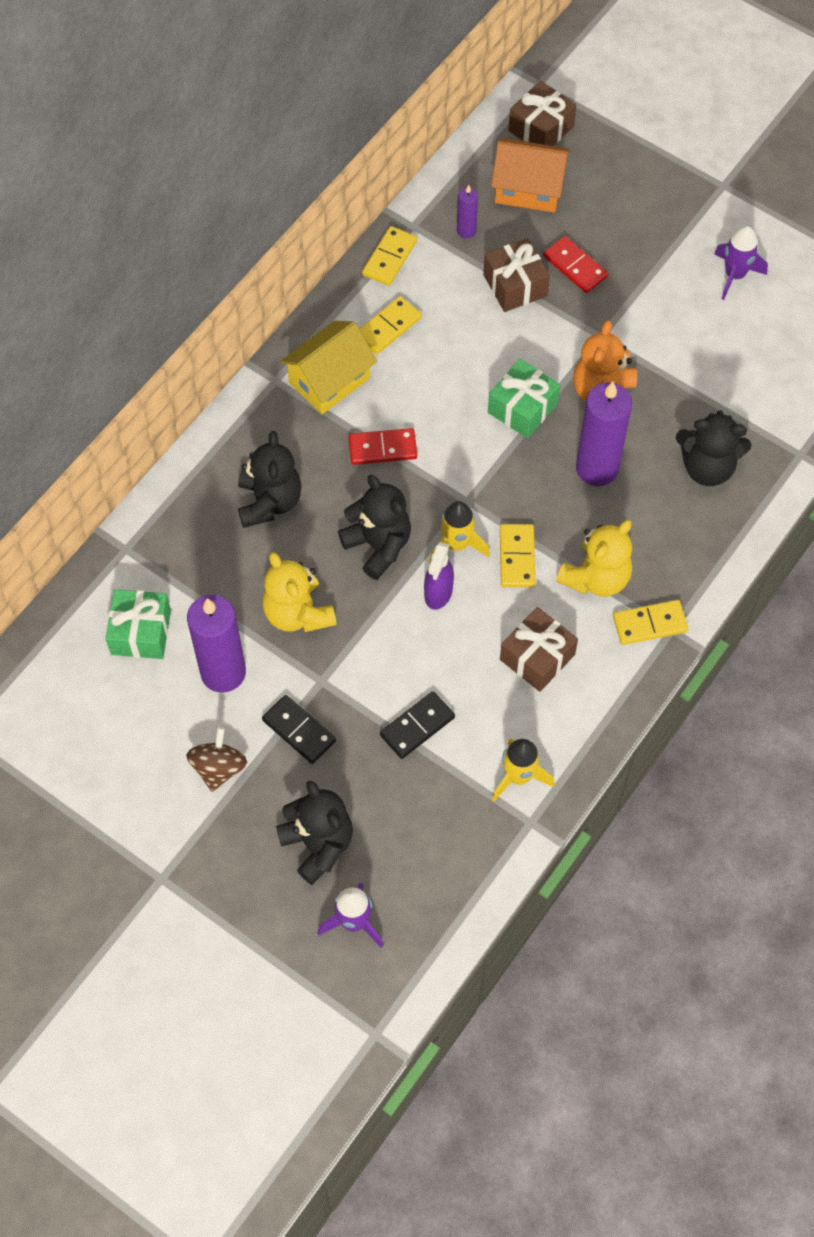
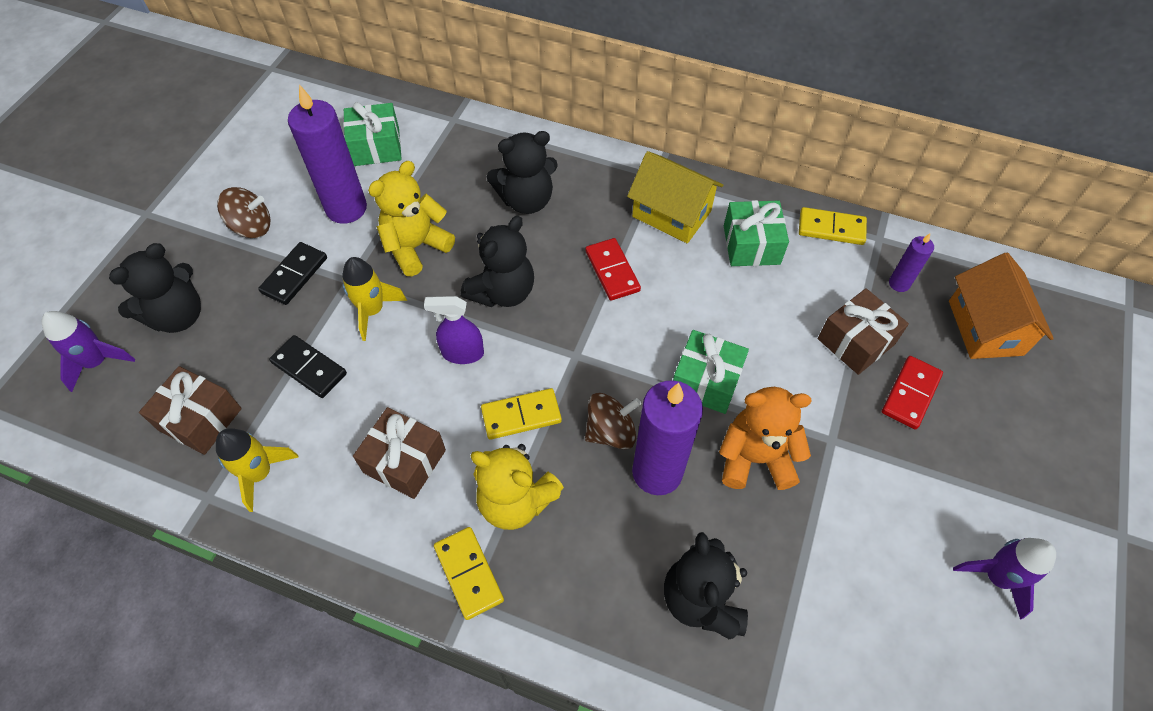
camera: 75 degrees right, 5 degrees down
yellow domino [360,296,422,354] -> green gift [724,200,789,266]
yellow rocket [429,501,490,563] -> yellow rocket moved to [342,257,407,341]
brown gift [509,81,576,146] -> brown gift moved to [139,366,242,455]
none -> brown spinning top [585,393,641,449]

